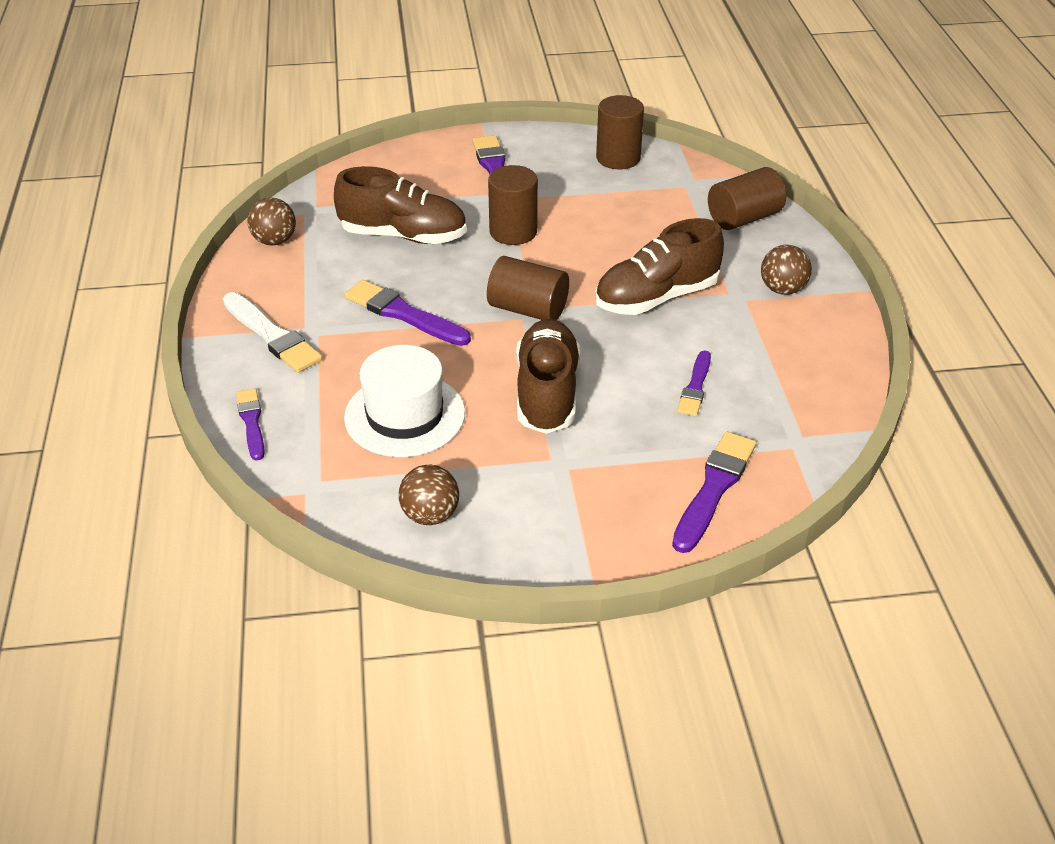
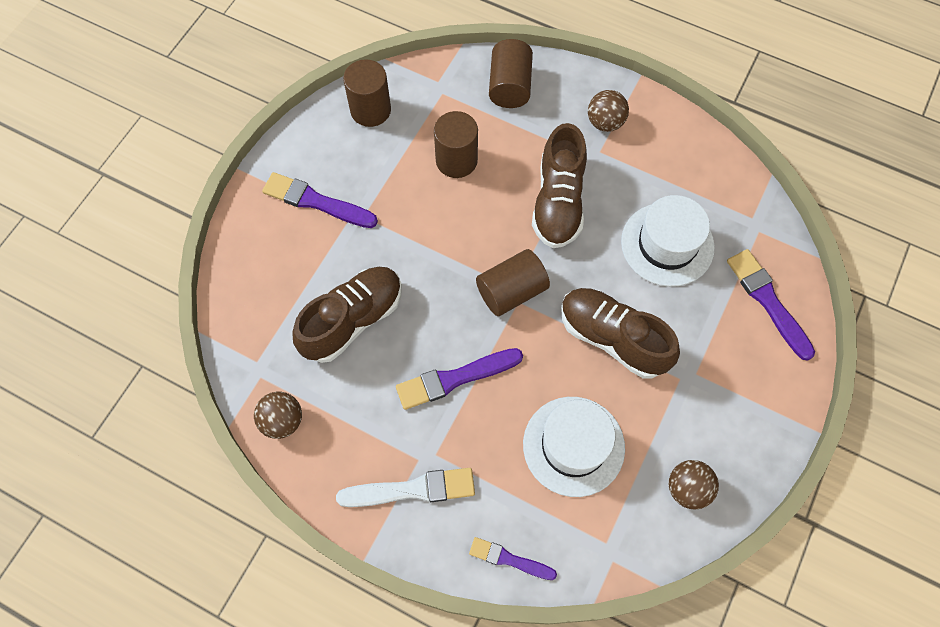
camera: 55 degrees left, 25 degrees up
brown cylinder [488,165,538,245] -> brown cylinder moved to [434,111,478,178]
purple brush [677,350,711,416] -> white hat [621,195,715,287]

